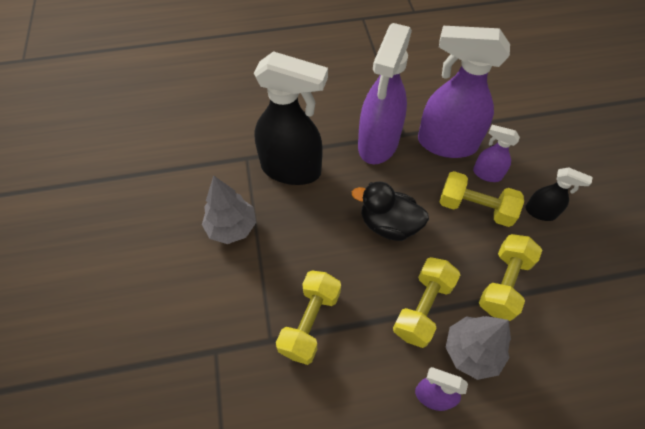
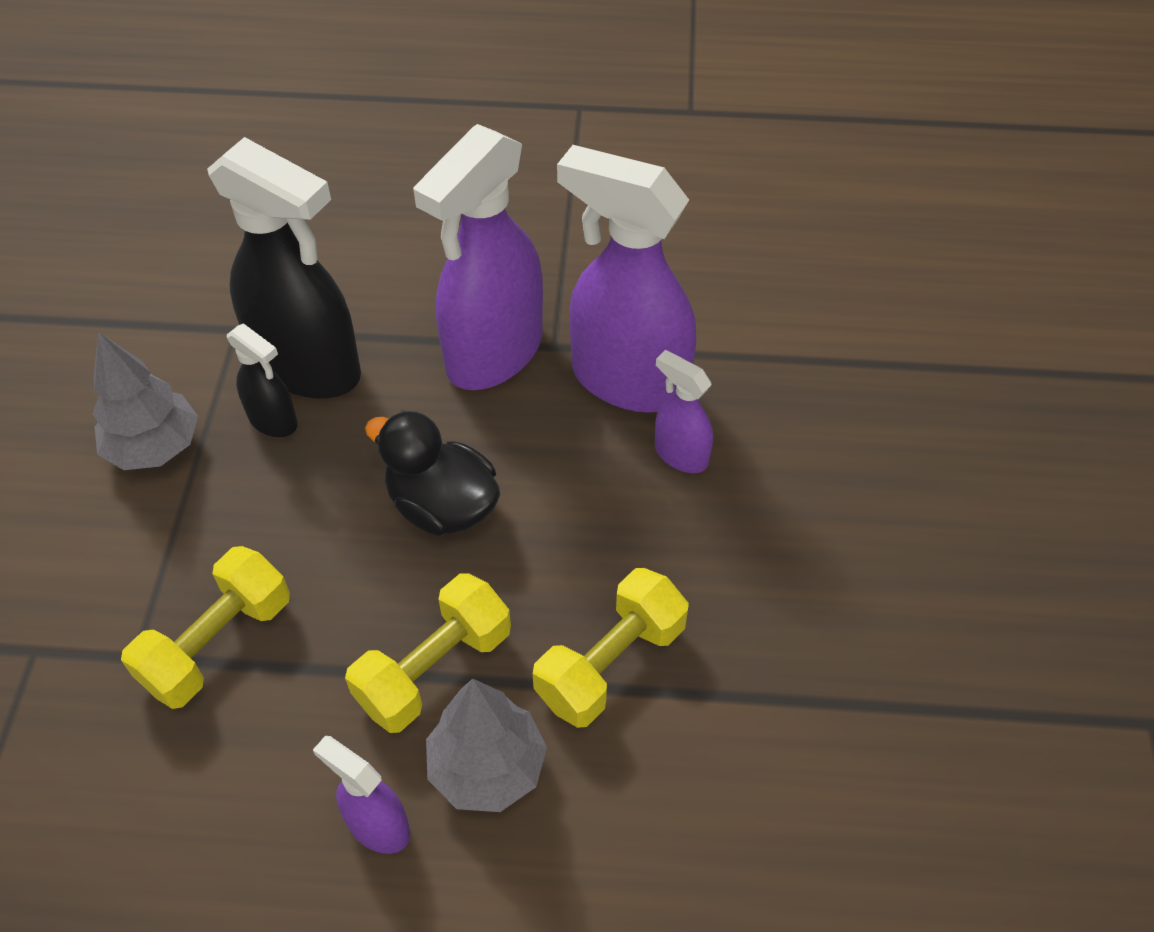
camera: 15 degrees right, 5 degrees down
yellow dumbbell [440,171,524,227] -> none
black spray bottle [525,167,592,221] -> black spray bottle moved to [227,323,298,437]

